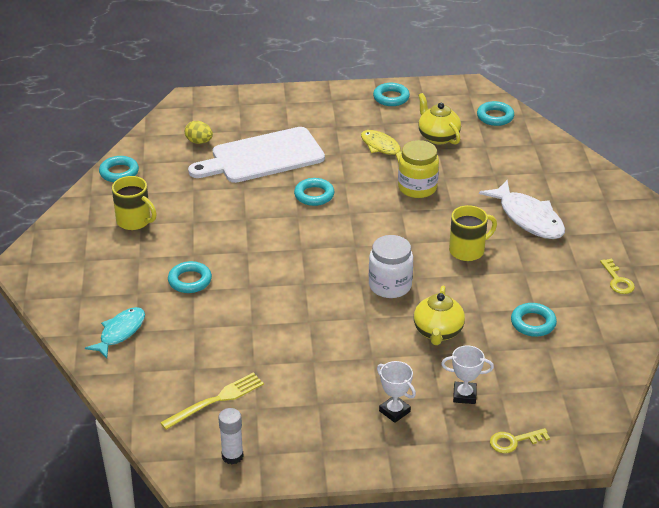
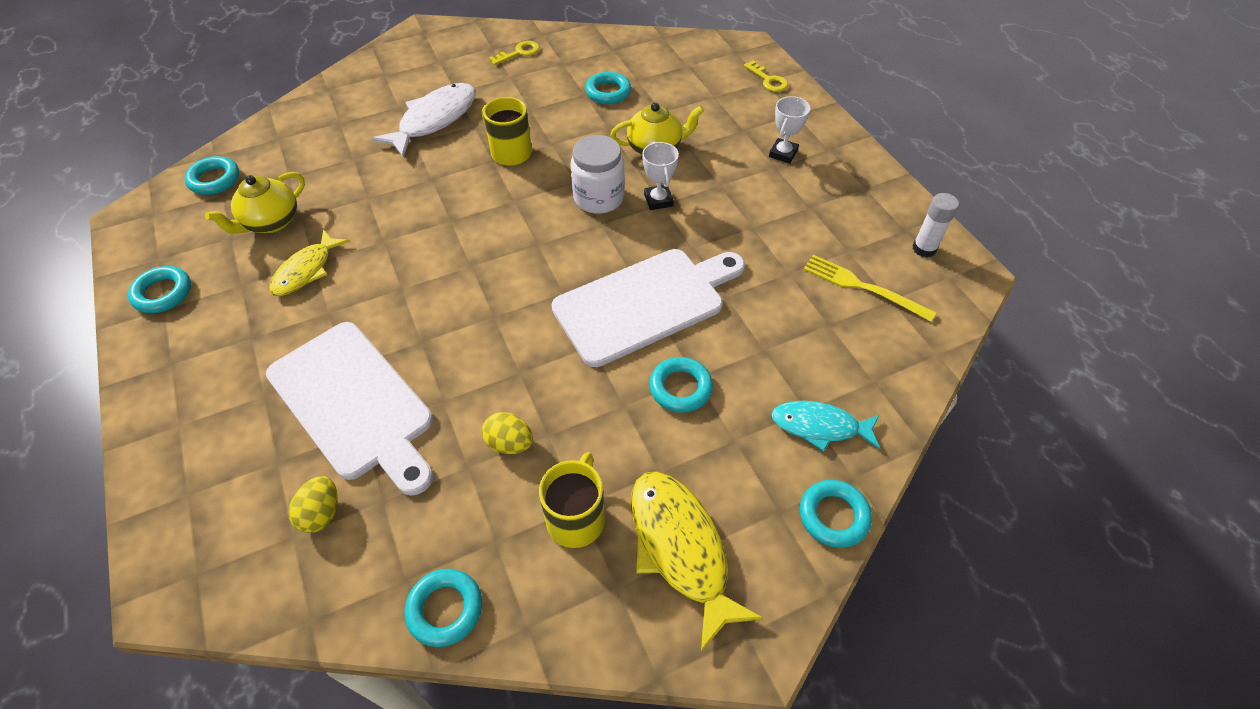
camera: 110 degrees left, 15 degrees up
turquoise ring [294,178,335,206] -> turquoise ring moved to [800,480,872,548]
yellow jar [398,140,439,198] -> none
white trophy [441,345,494,404] -> white trophy moved to [642,142,679,210]
none -> yellow egg [482,412,533,454]
none -> white cutting board [551,249,745,367]
none -> yellow fish [631,471,764,651]

